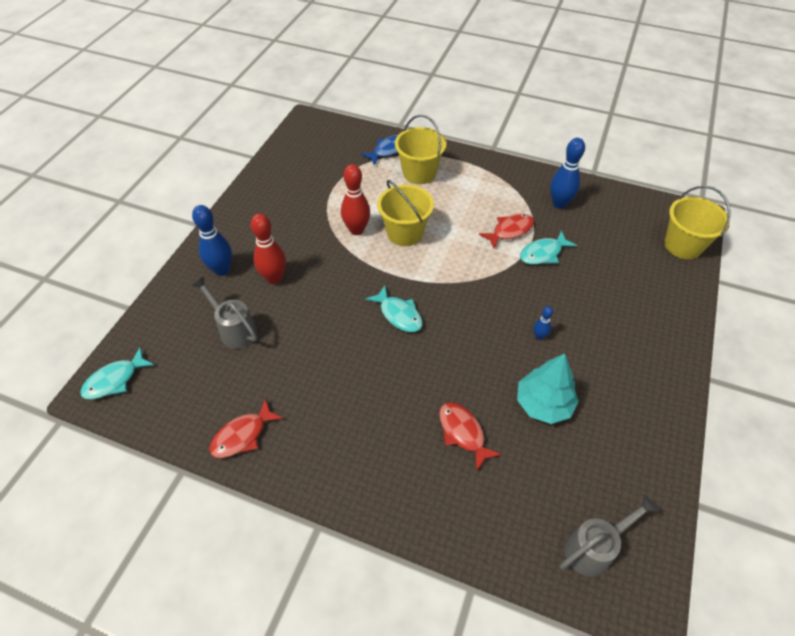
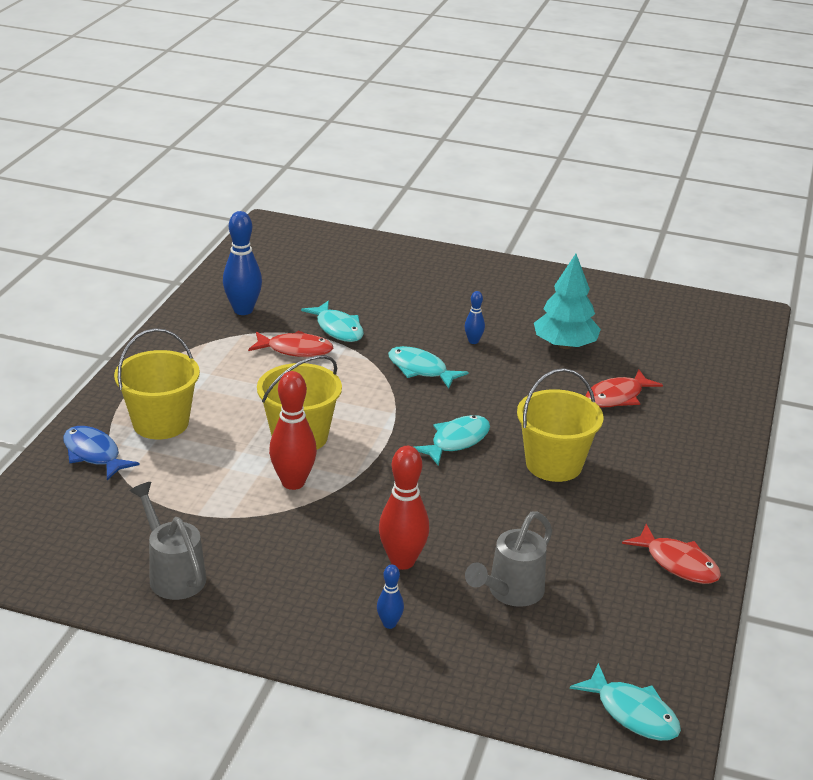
camera: 95 degrees left, 20 degrees down
blue bowling pin [192,205,232,276] -> blue bowling pin [377,564,404,629], size x0.51
red fish [479,214,534,249] -> red fish turned 135 degrees clockwise [248,331,333,357]
grey watering can [560,495,659,577] -> grey watering can moved to [130,482,206,600]
yellow bucket [664,186,731,259] -> yellow bucket moved to [517,368,603,482]
none -> turquoise fish [388,346,469,389]

